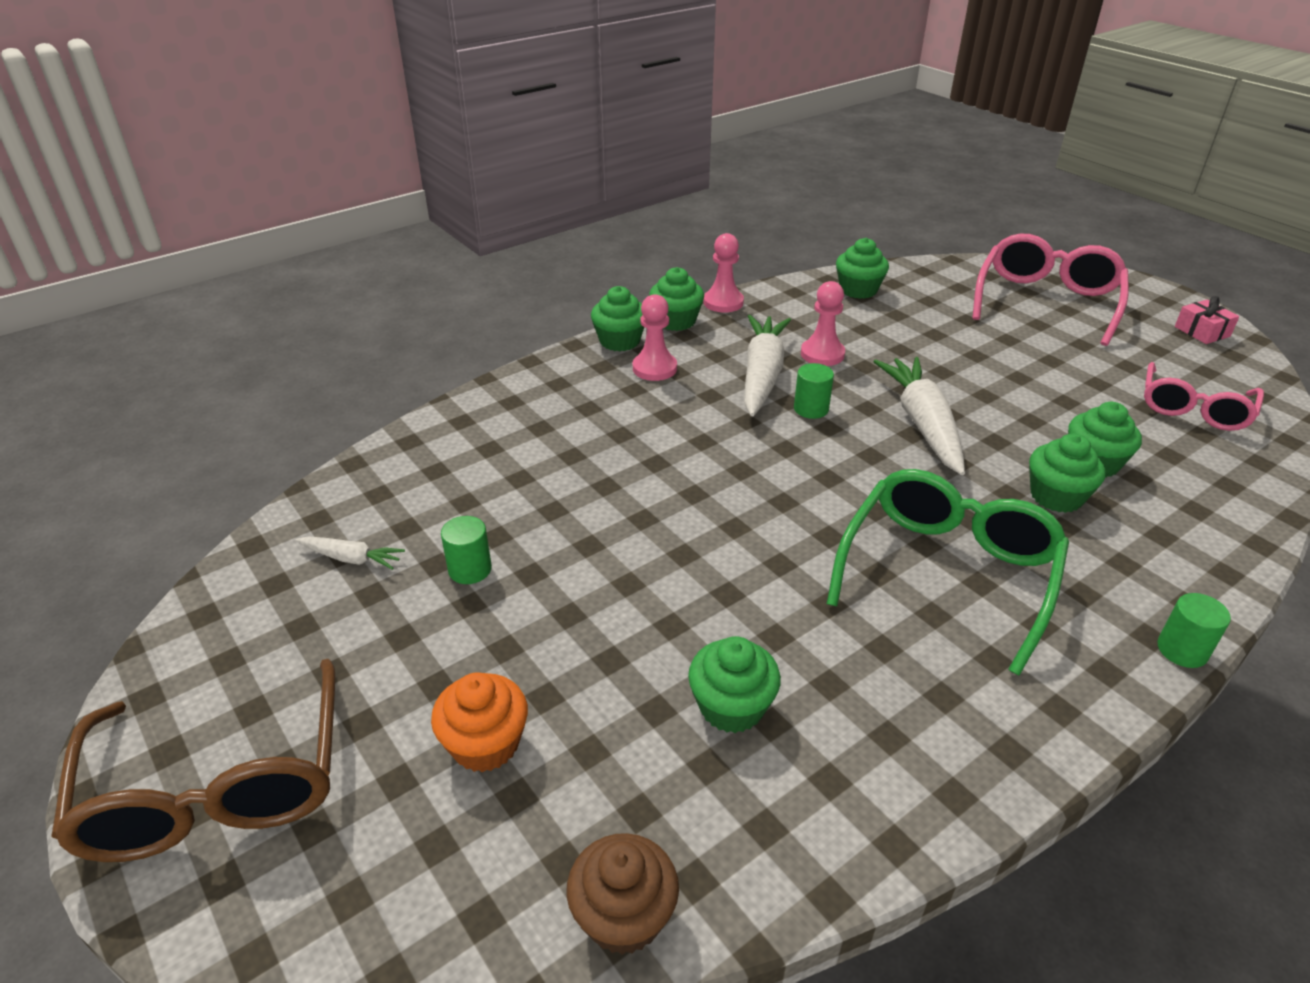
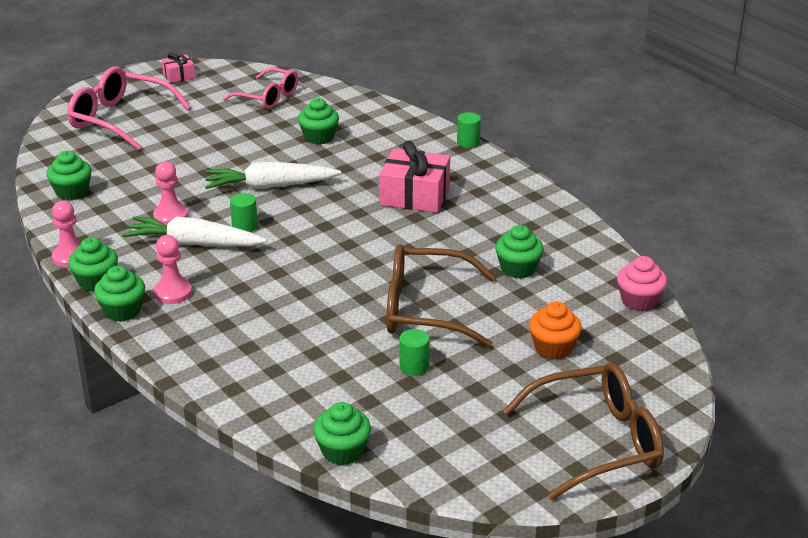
camera: 90 degrees left, 5 degrees down
white carrot [296,536,405,570] -> none
brown cupcake [566,833,679,955] -> pink cupcake [617,256,667,312]
green glasses [827,469,1069,675] -> pink gift [379,140,450,213]
green cupcake [1029,433,1106,513] -> green cupcake moved to [313,402,371,465]
none -> brown glasses [387,244,496,348]

